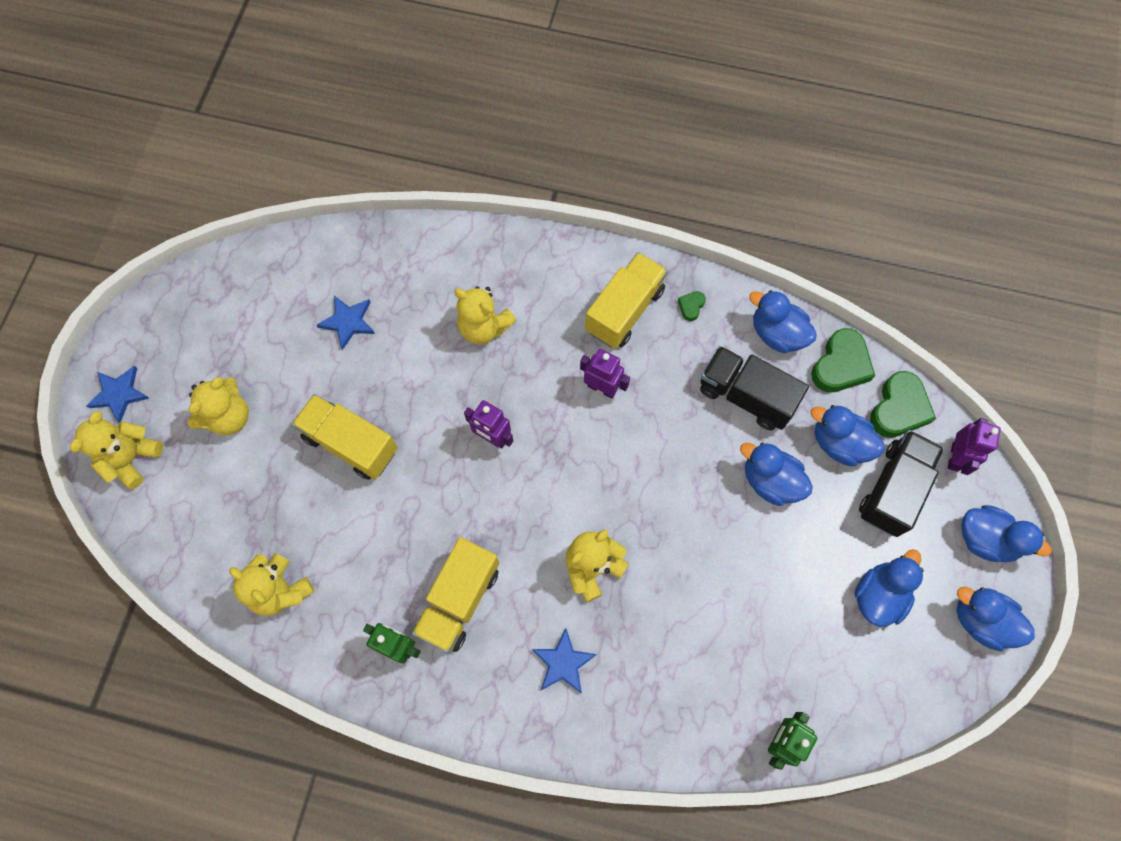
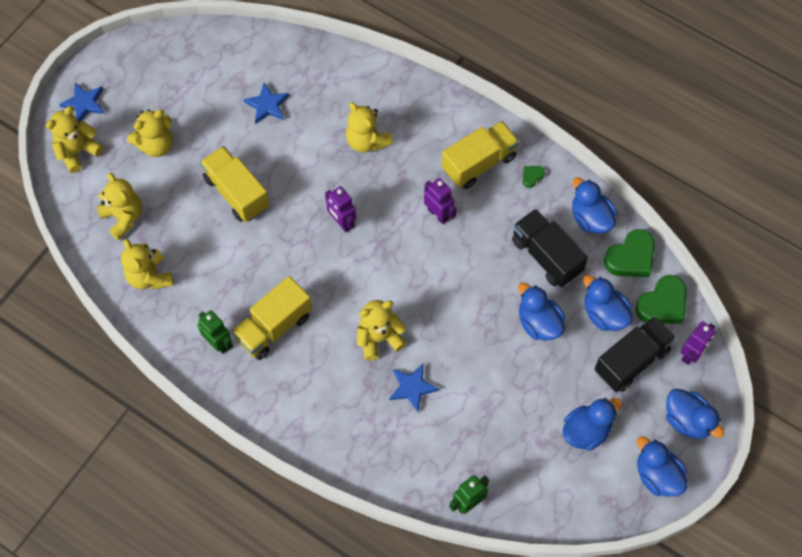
camera: 20 degrees right, 5 degrees down
blue star [532,629,597,694] -> blue star moved to [389,364,439,412]
none -> yellow teddy bear [97,173,142,240]

